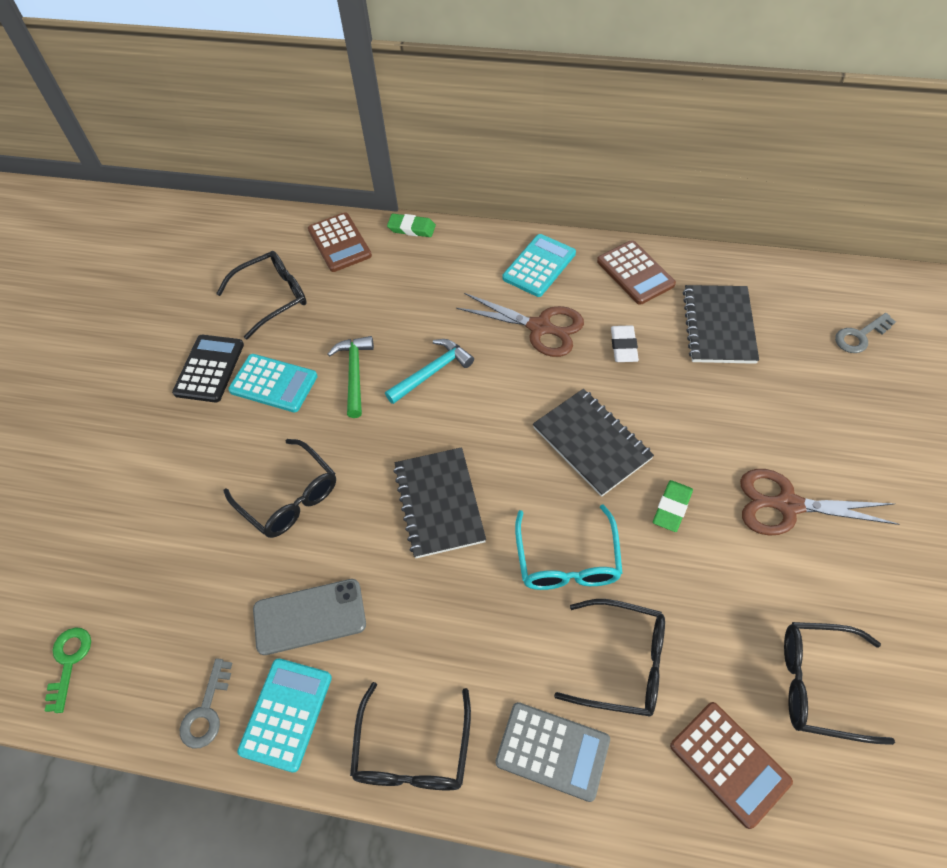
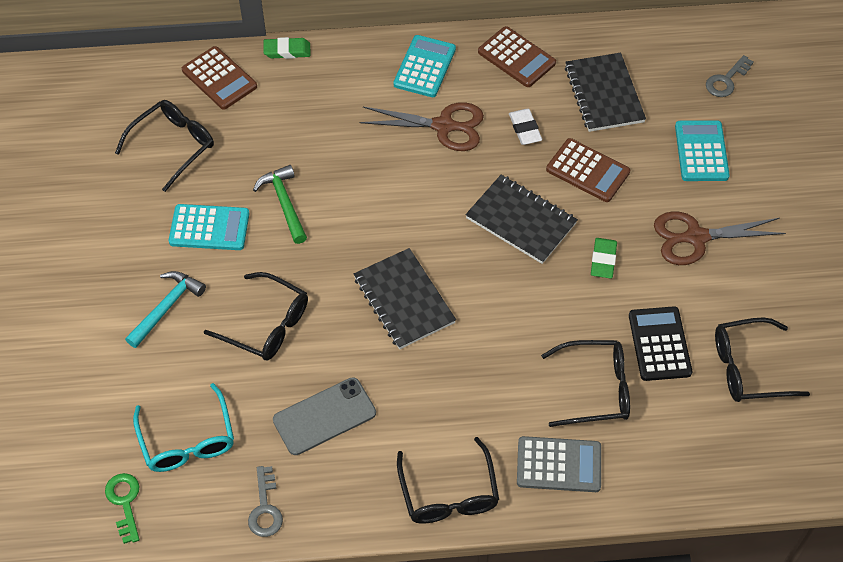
camera: 20 degrees left, 0 degrees up
black calculator [172,335,244,403] -> black calculator moved to [629,306,692,381]
turquoise calculator [237,658,332,773] -> turquoise calculator moved to [675,120,730,181]
turquoise hammer [385,339,474,404] -> turquoise hammer moved to [125,271,206,348]
turquoise glasses [515,504,623,590] -> turquoise glasses moved to [133,383,234,472]
brown calculator [670,702,793,829] -> brown calculator moved to [546,138,630,202]

